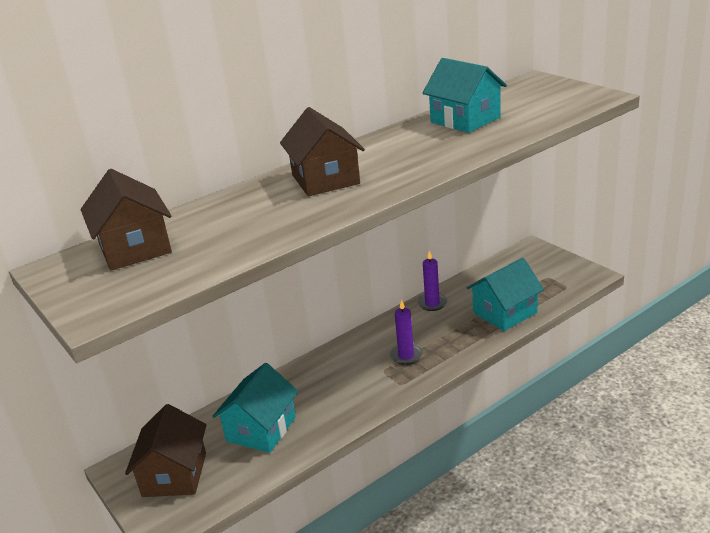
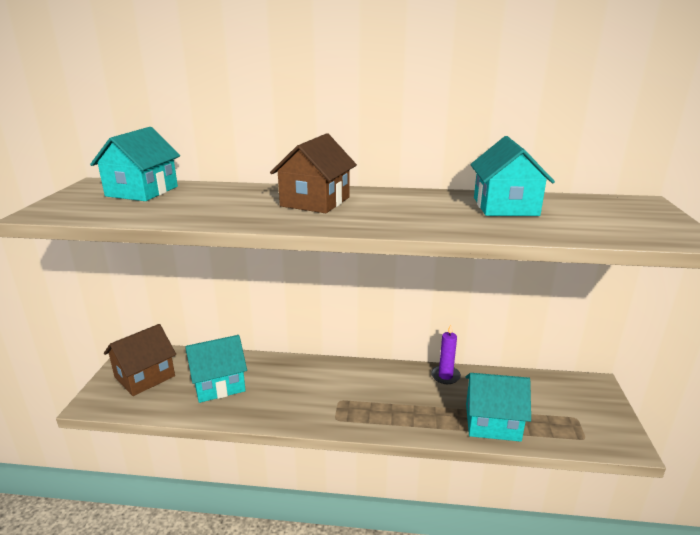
camera: 40 degrees right, 5 degrees down
brown house [80,169,172,271] -> turquoise house [90,127,180,201]
purple candle [390,300,422,365] -> none

